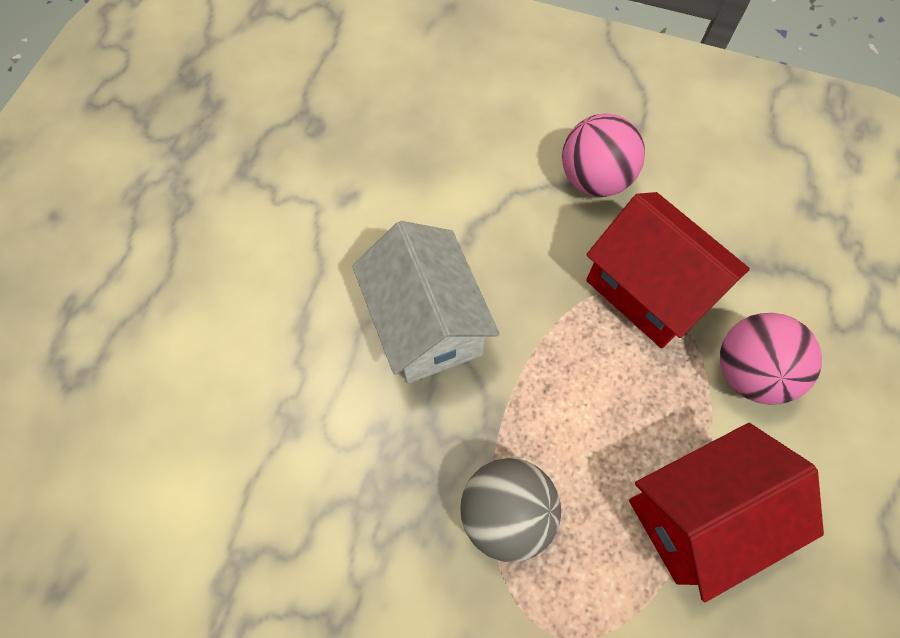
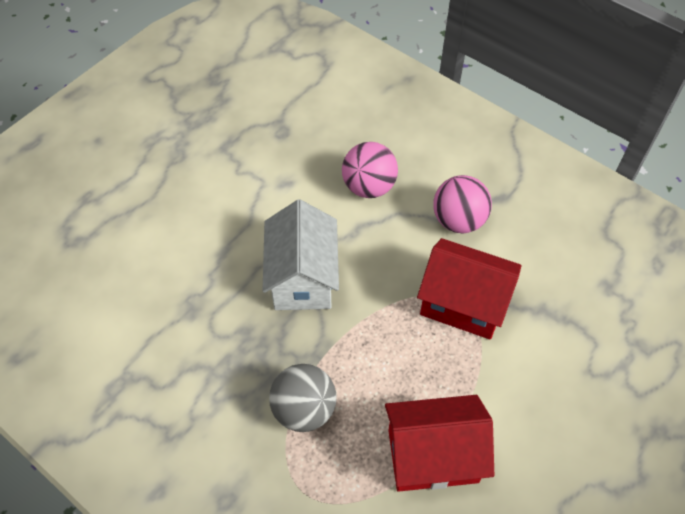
camera: 20 degrees right, 10 degrees down
red house [586,192,750,348] -> red house turned 45 degrees counterclockwise [417,238,521,340]
pink ball [720,313,822,405] -> pink ball moved to [342,142,398,198]

